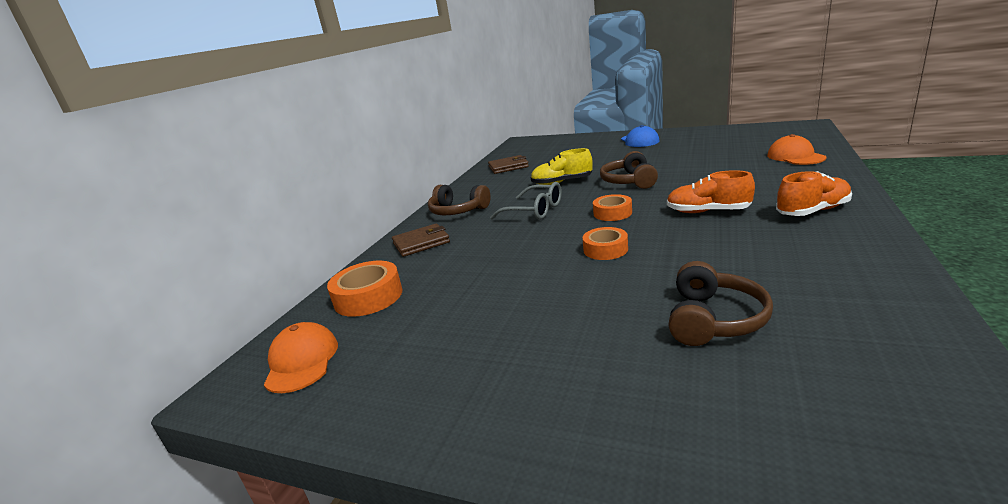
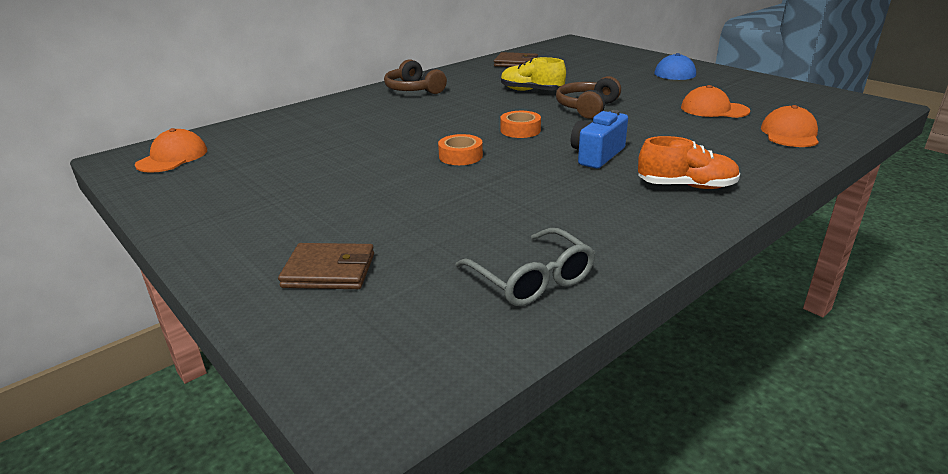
camera: 25 degrees right, 5 degrees up
orange tape [327,261,403,317] -> none
brown wallet [392,223,450,257] -> brown wallet moved to [278,243,374,289]
grey glasses [490,182,562,220] -> grey glasses moved to [455,228,595,306]
orange shoe [667,170,755,213] -> blue camera [571,110,628,169]
brown headphones [668,261,773,346] -> none
none -> orange cap [681,85,750,118]

